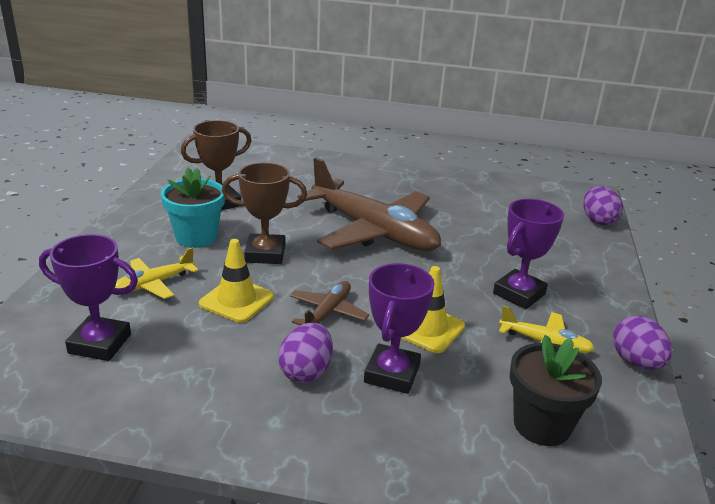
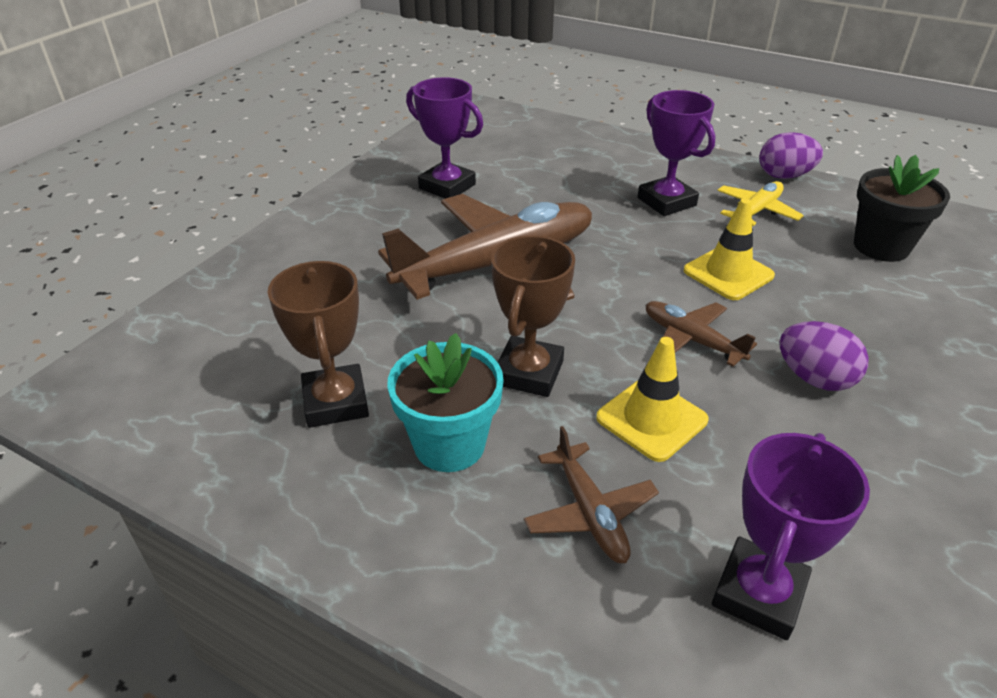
camera: 70 degrees left, 10 degrees up
yellow plane [115,247,199,299] -> brown plane [524,426,659,563]
purple trophy [364,263,435,394] -> purple trophy moved to [406,77,483,199]
purple egg [583,186,623,225] -> none

